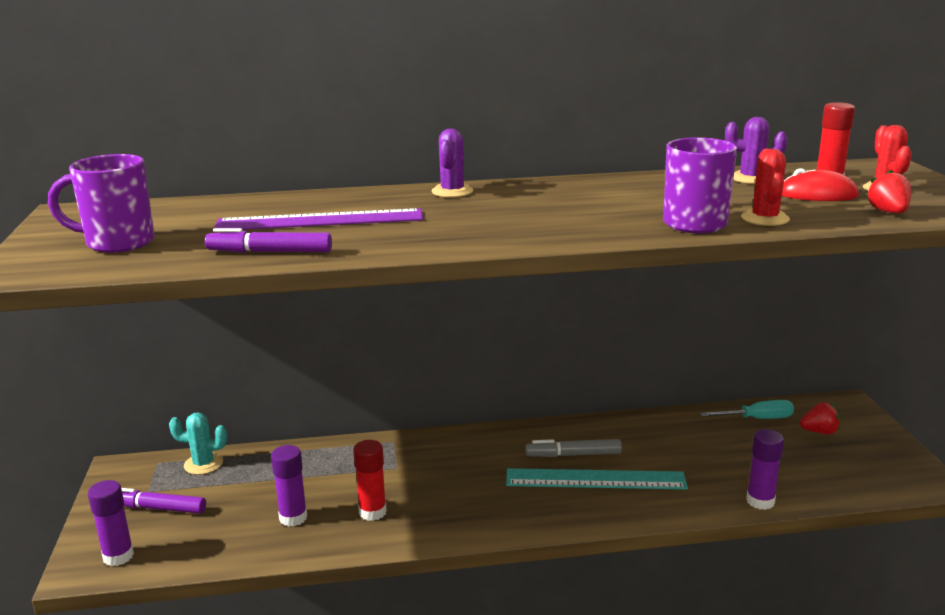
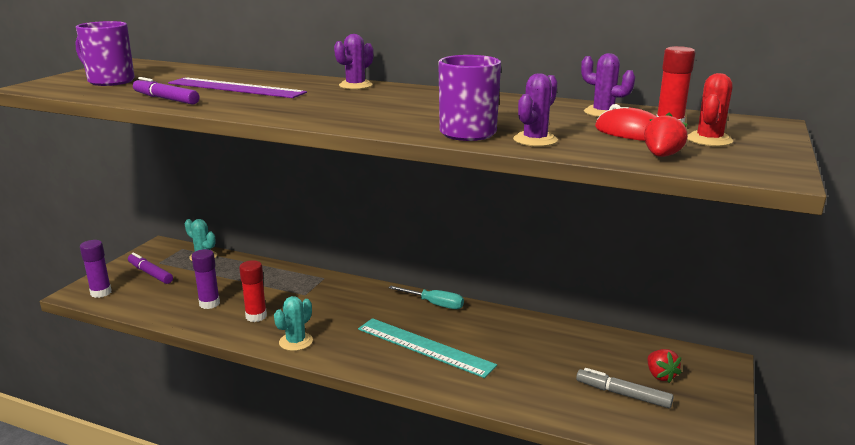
camera: 30 degrees right, 0 degrees up
grey marker [525,439,622,457] -> grey marker moved to [576,368,674,408]
turquoise screwdriver [700,400,794,419] -> turquoise screwdriver moved to [388,285,464,309]
red cactus [741,149,790,226] -> purple cactus [513,73,558,147]
purple glue stick [746,429,784,510] -> none
red strawberry [800,402,840,434] -> red strawberry turned 45 degrees clockwise [647,349,682,383]
none -> turquoise cactus [274,296,313,351]

